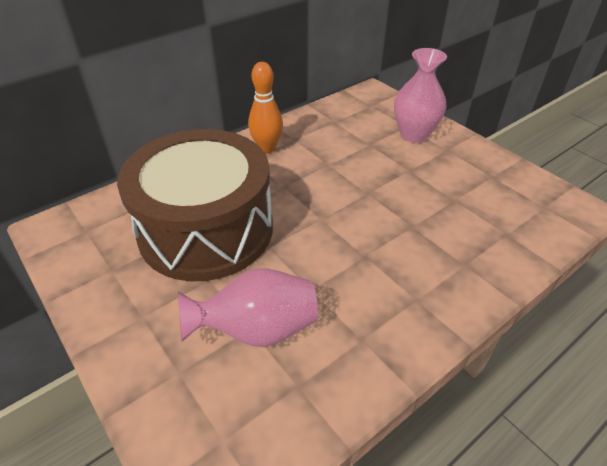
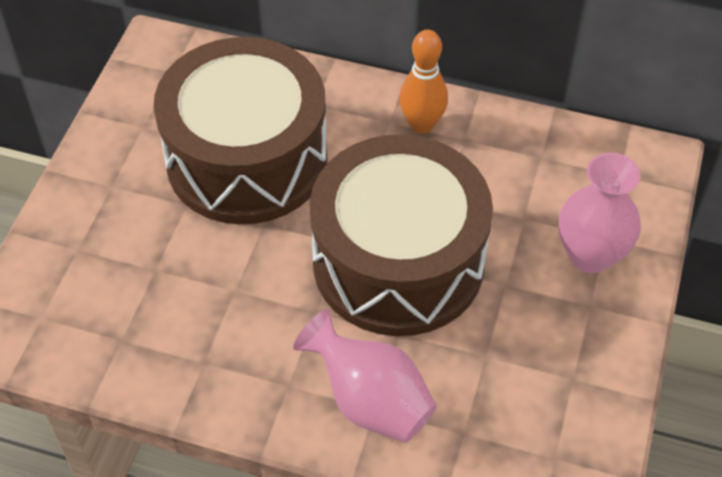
camera: 55 degrees right, 10 degrees up
pink vase [178,268,318,347] -> pink vase moved to [293,309,437,443]
none -> brown drum [310,134,493,336]

